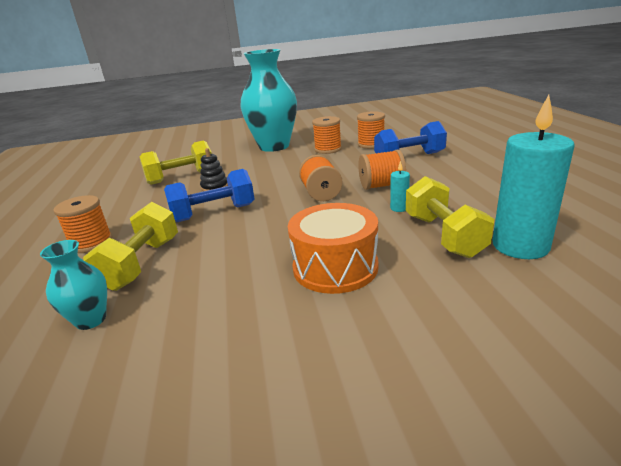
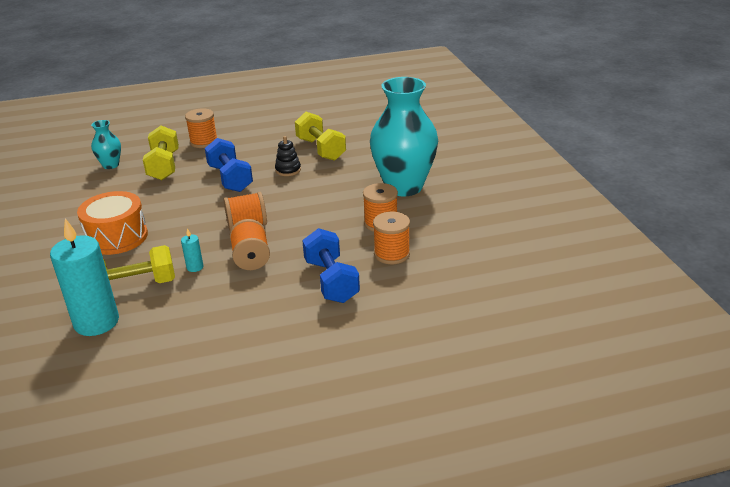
camera: 85 degrees right, 5 degrees up
yellow dumbbell [83,202,178,291] -> yellow dumbbell turned 75 degrees clockwise [143,125,179,180]

